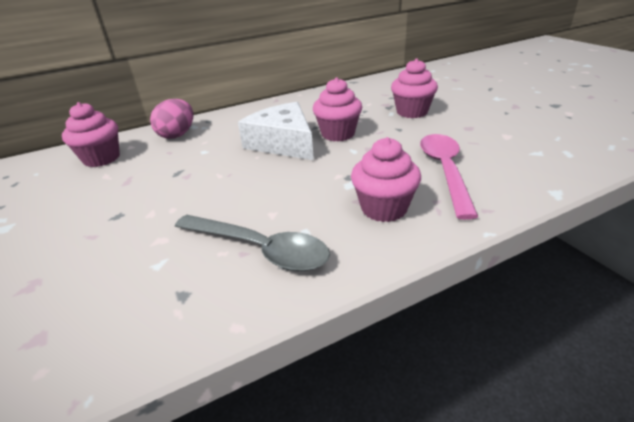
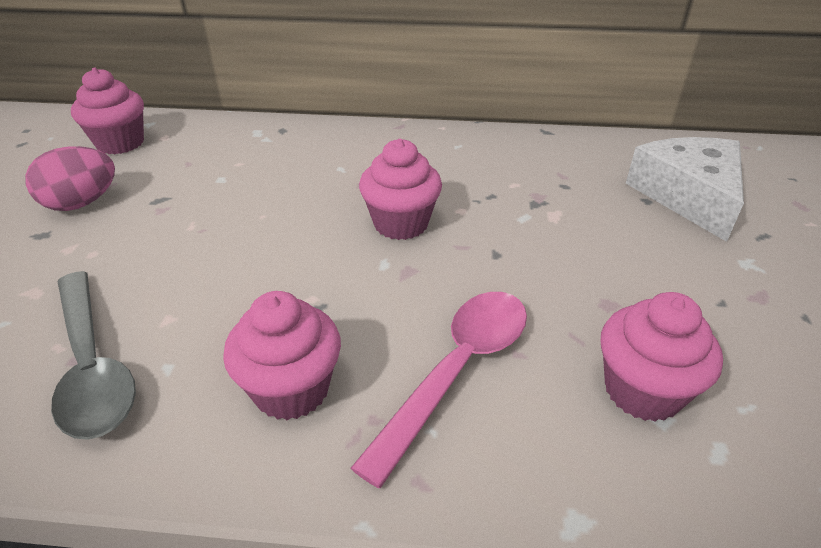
camera: 30 degrees right, 5 degrees up
pink egg [150,99,193,139] -> pink egg moved to [25,146,115,211]
white cheese [238,102,314,160] -> white cheese moved to [626,137,744,242]
pink cupcake [391,59,438,118] -> pink cupcake moved to [601,292,723,422]

